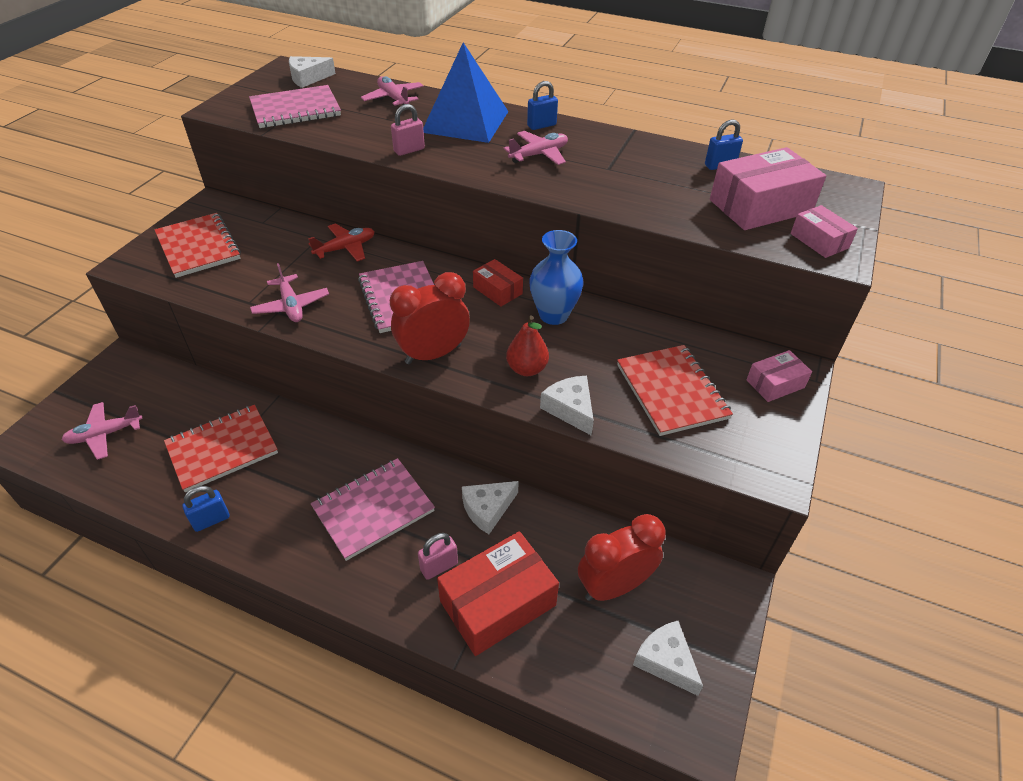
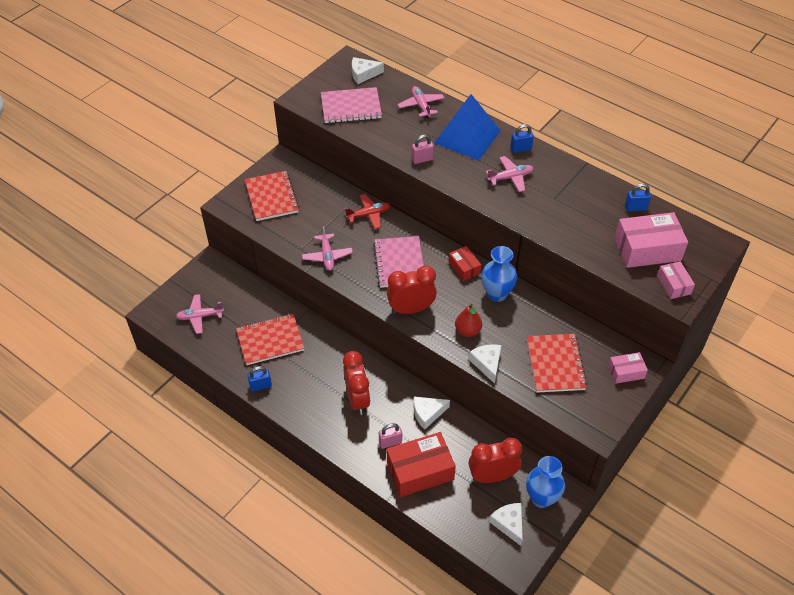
camera: 15 degrees right, 5 degrees up
pink notebook [311,458,435,561] -> red clock [343,351,370,415]
none -> blue vase [526,456,565,508]

